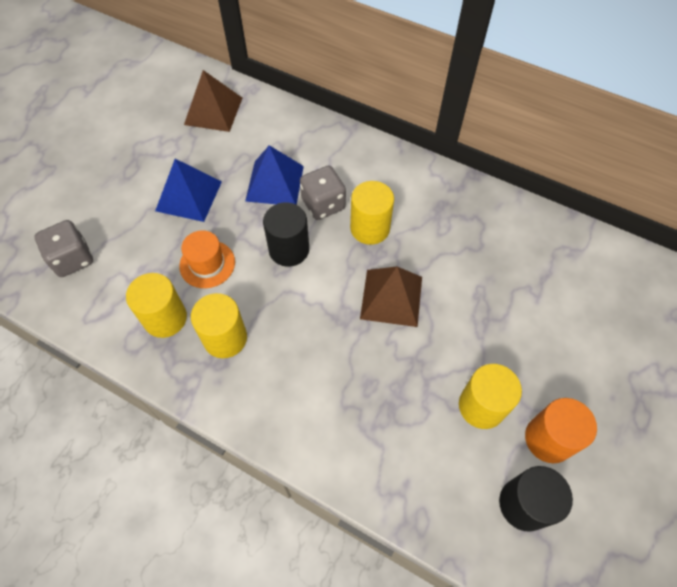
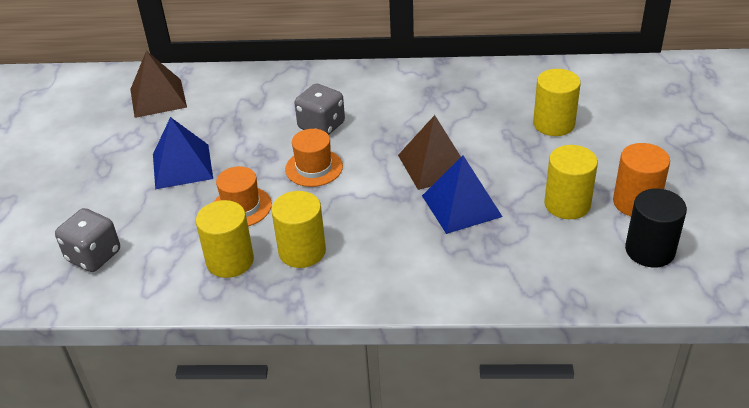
camera: 25 degrees left, 20 degrees down
blue pyramid [245,145,304,205] -> blue pyramid moved to [422,155,503,234]
black cylinder [263,202,309,267] -> orange hat [285,129,343,187]
yellow cylinder [350,181,394,245] -> yellow cylinder moved to [533,69,581,136]

